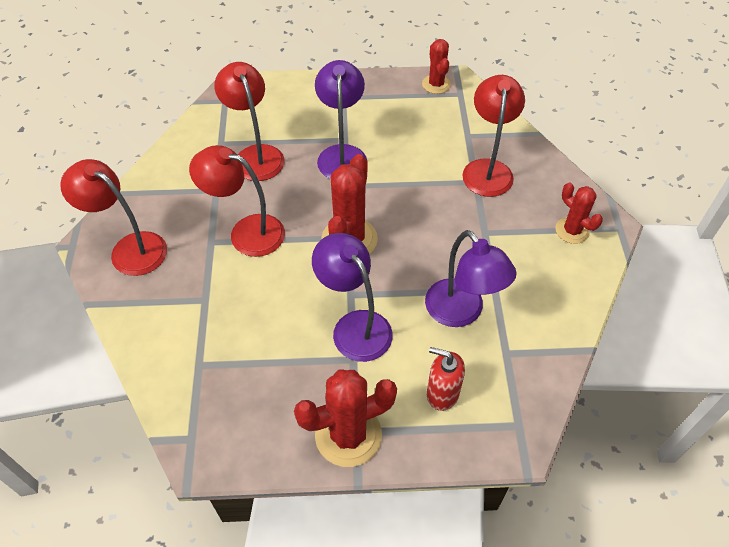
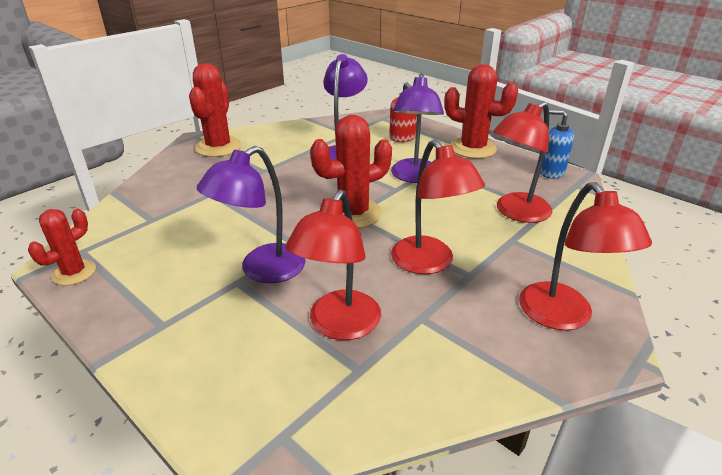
camera: 135 degrees left, 20 degrees down
red lamp [462,75,525,197] -> red lamp moved to [493,101,552,223]
red cactus [555,183,603,244] -> red cactus [189,63,242,157], size x1.64
none -> blue soap dispenser [540,110,574,179]

